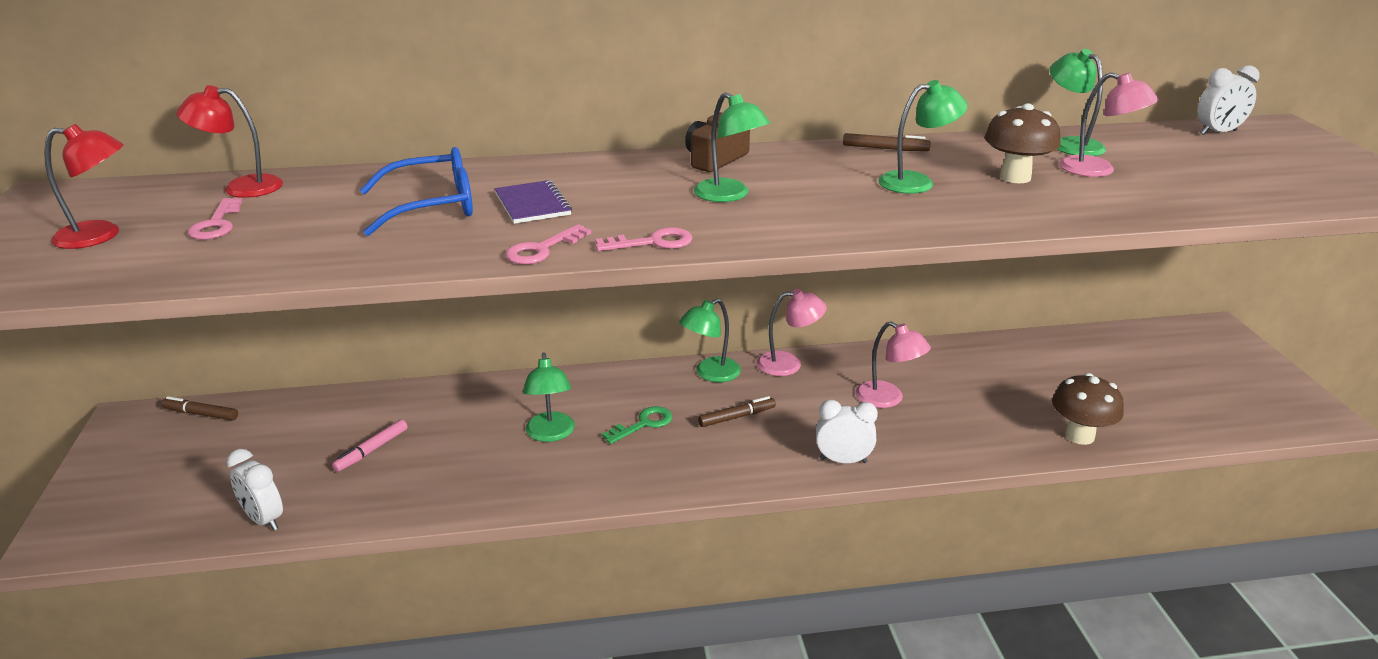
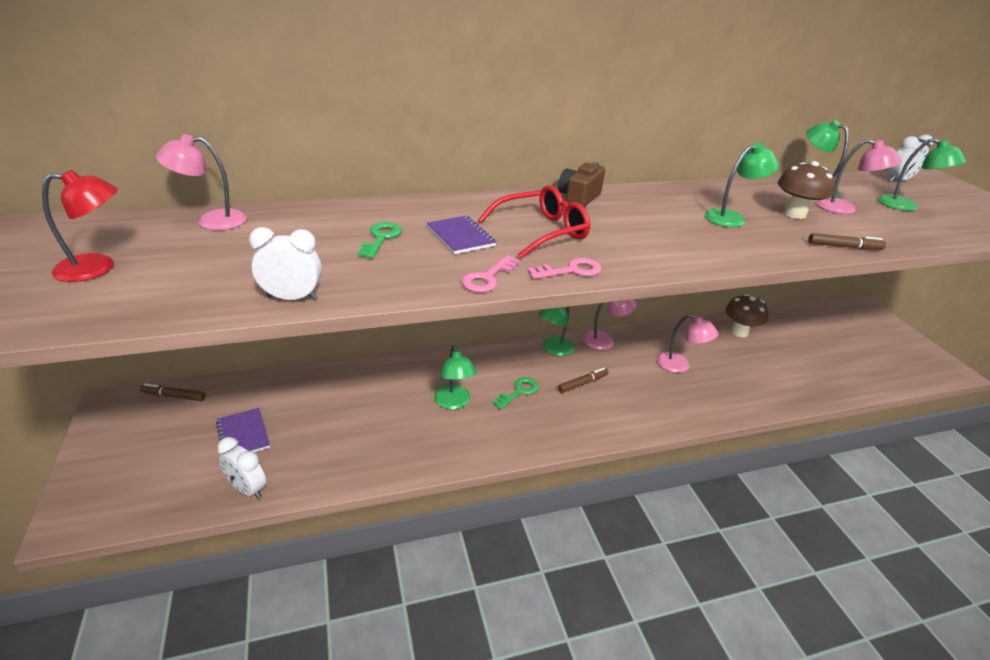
camera: 10 degrees left, 5 degrees up
red lamp [177,85,283,198] -> pink lamp [156,134,247,230]
pink key [188,198,242,240] -> none
pink marker [332,419,408,472] -> none
blue glasses [360,147,473,236] -> green key [358,222,402,258]
green lamp [694,92,770,202] -> green lamp moved to [878,138,966,211]
white clock [816,400,878,463] -> white clock moved to [249,227,322,300]
brown marker [843,133,931,151] -> brown marker moved to [808,233,886,250]
brown mushroom [1052,373,1124,445] -> brown mushroom moved to [725,294,769,337]
none -> purple notebook [216,408,270,452]
none -> red glasses [478,185,590,259]

